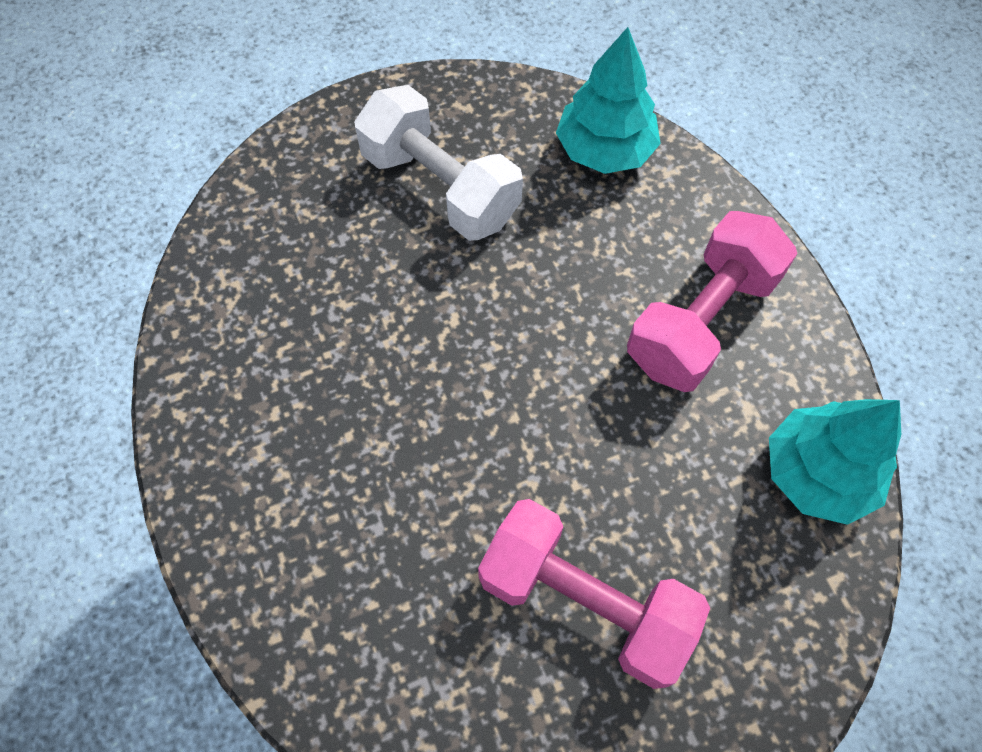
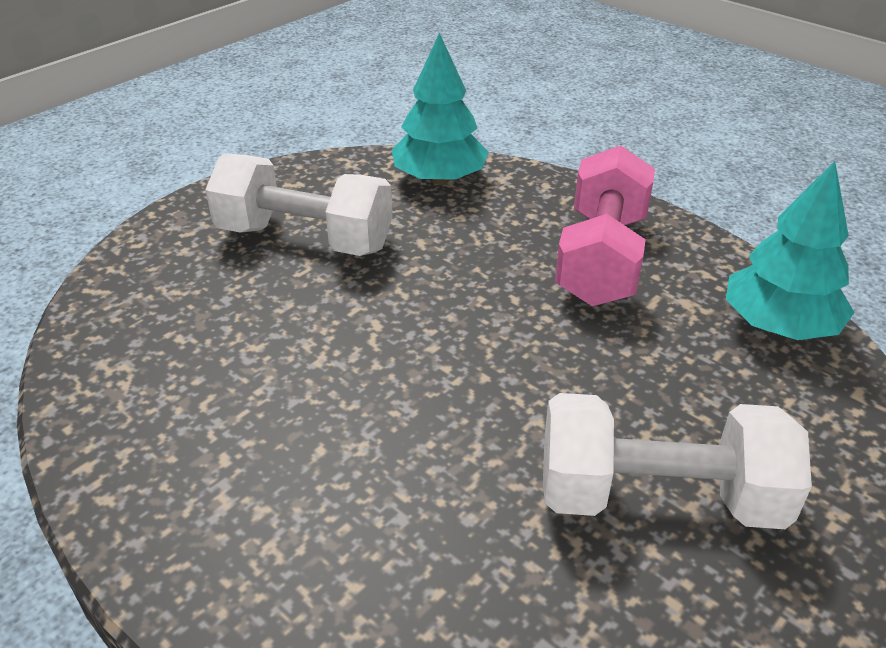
camera: 25 degrees left, 25 degrees down
pink dumbbell [478,499,710,689] -> white dumbbell [543,393,812,529]

